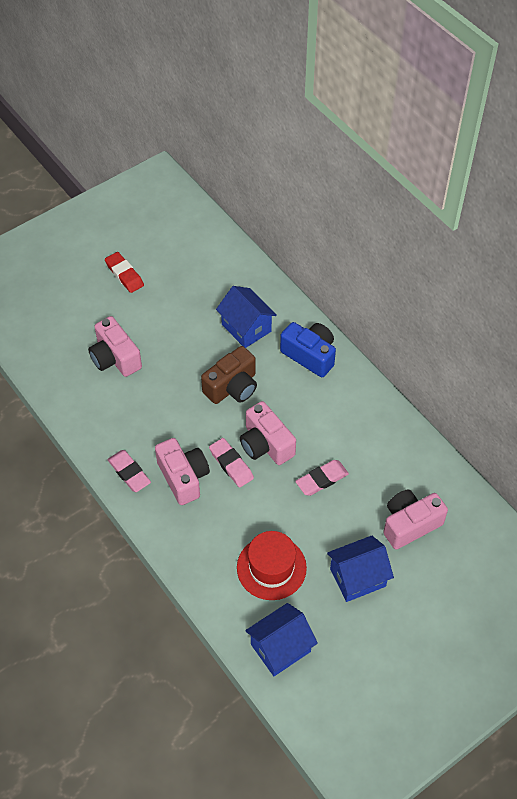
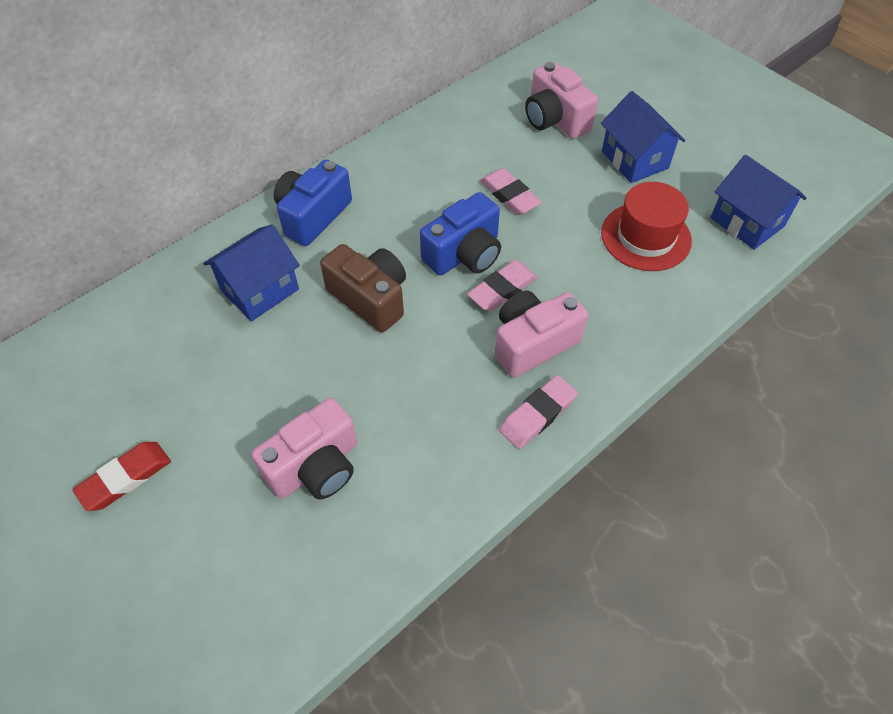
camera: 95 degrees left, 0 degrees up
pink camera [240,401,296,465] -> blue camera [420,192,501,276]

